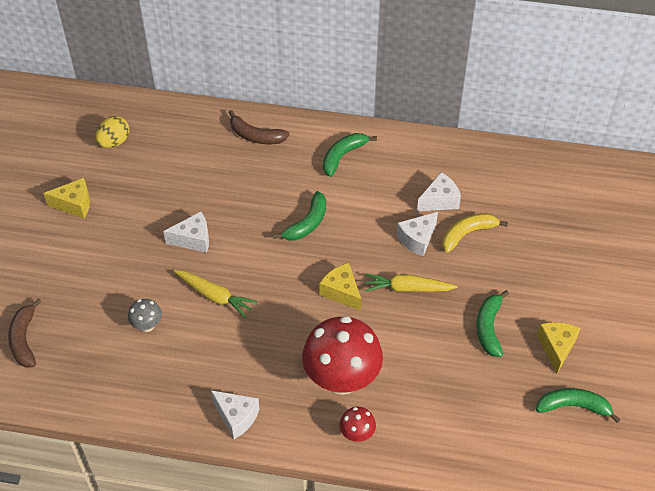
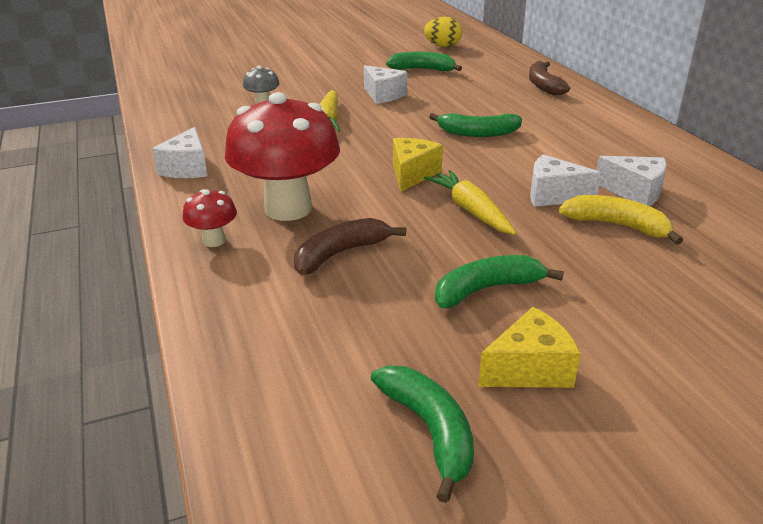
camera: 60 degrees right, 20 degrees down
brown banana [8,298,42,368] -> brown banana moved to [294,218,406,275]
yellow cheese [43,178,90,218] -> none
green banana [323,133,377,177] -> green banana moved to [386,52,462,71]

